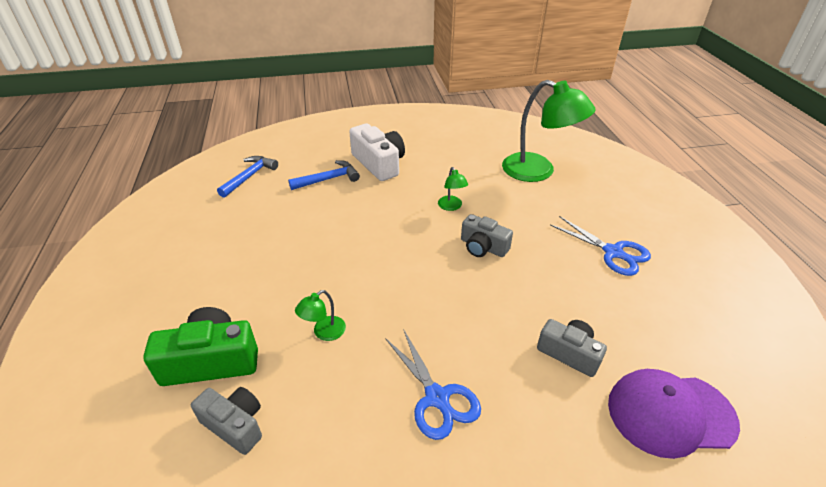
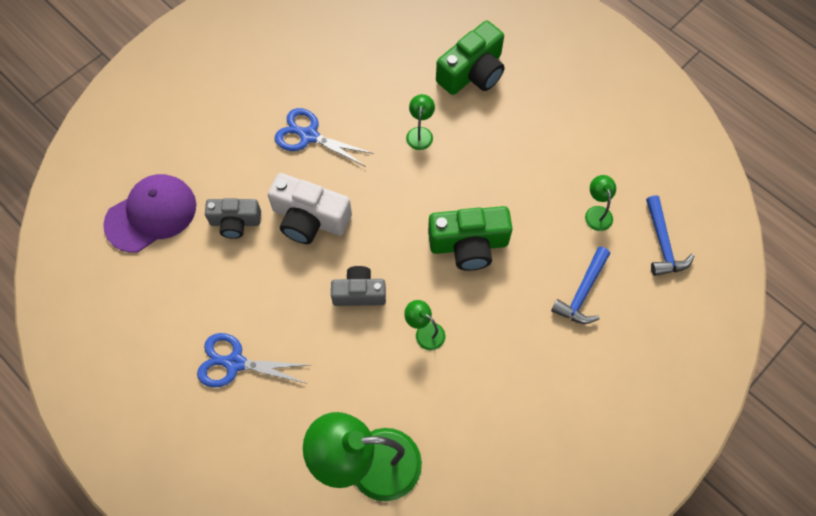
camera: 145 degrees right, 25 degrees up
grey camera [191,387,262,455] -> none
white camera [349,123,405,181] -> white camera moved to [268,173,352,244]
none -> green camera [428,206,512,271]
none -> green lamp [585,175,616,231]

